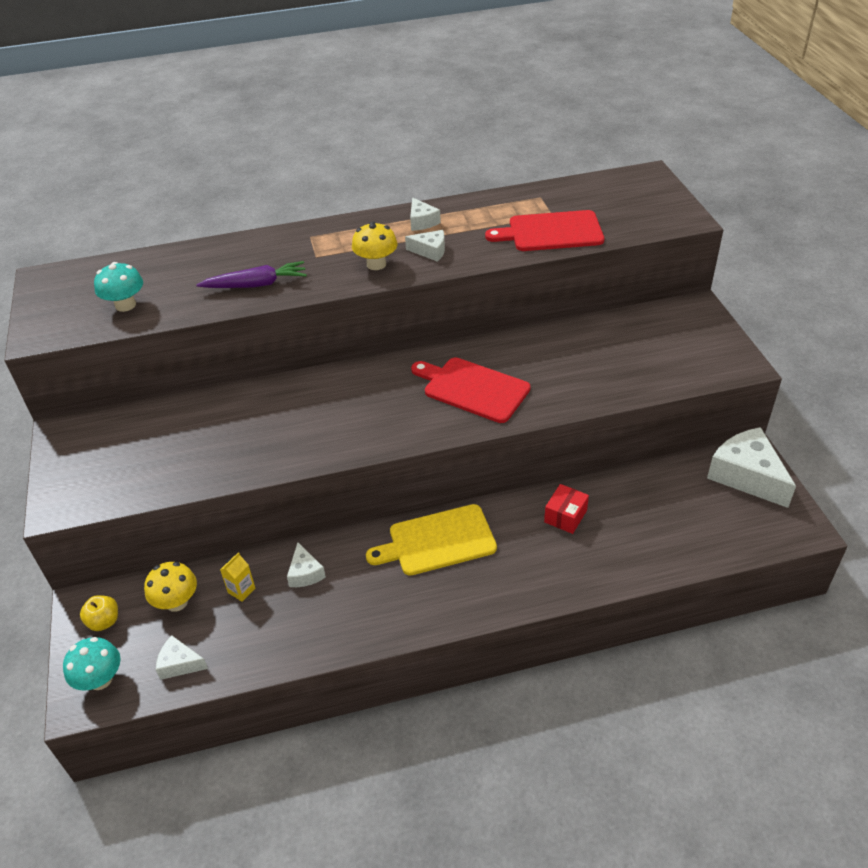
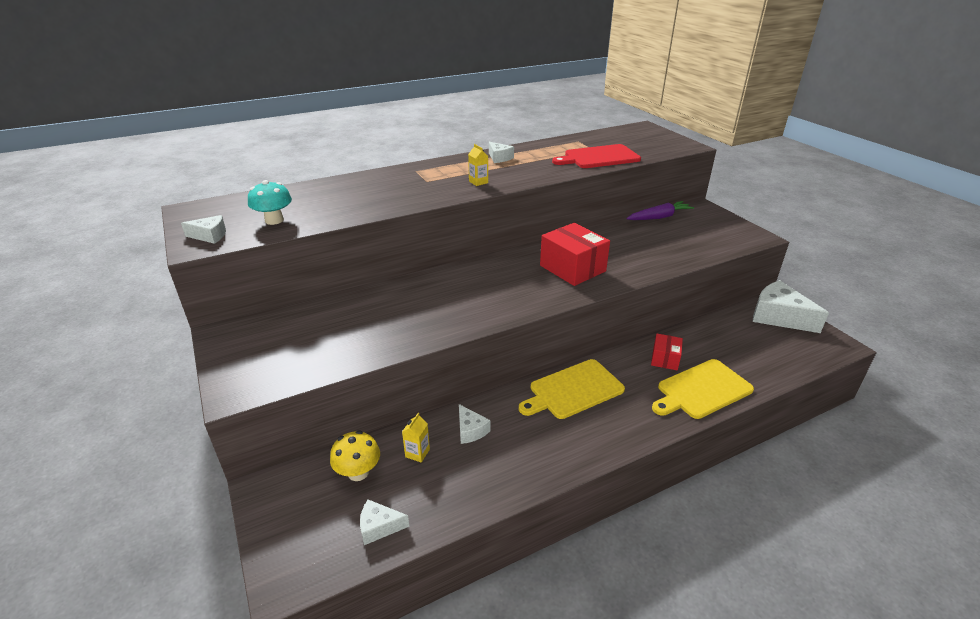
camera: 15 degrees left, 10 degrees down
turquoise mushroom [63,637,121,691] -> none
yellow apple [80,595,118,631] -> none
purple carrot [196,261,307,288] -> purple carrot moved to [626,201,694,220]
yellow mushroom [352,222,397,270] -> yellow carton [468,144,488,186]
white cheese [405,230,445,262] -> white cheese moved to [181,215,226,244]
red cutting board [411,357,531,423] -> red box [540,223,610,286]
none -> yellow cutting board [652,359,754,419]

